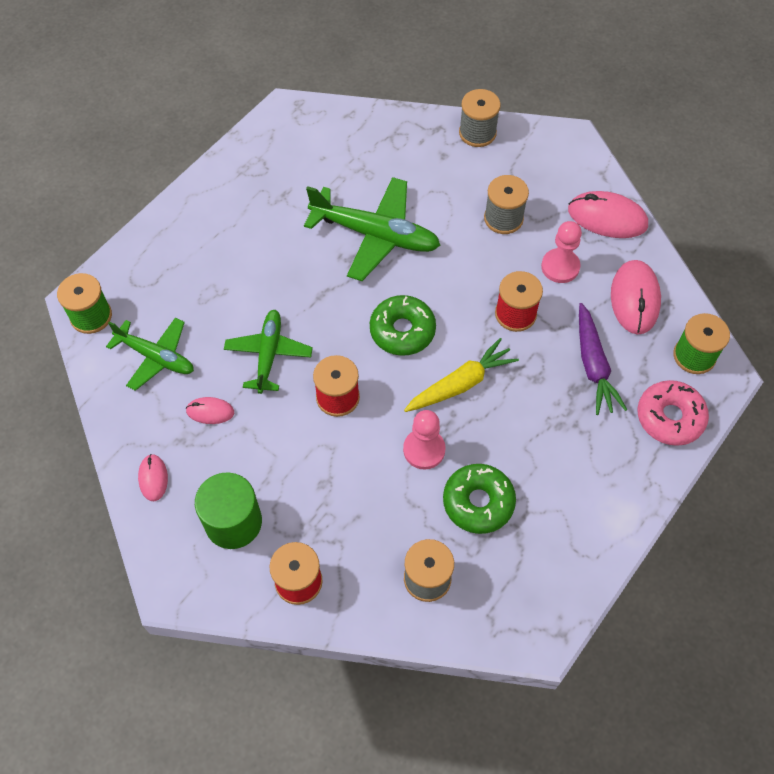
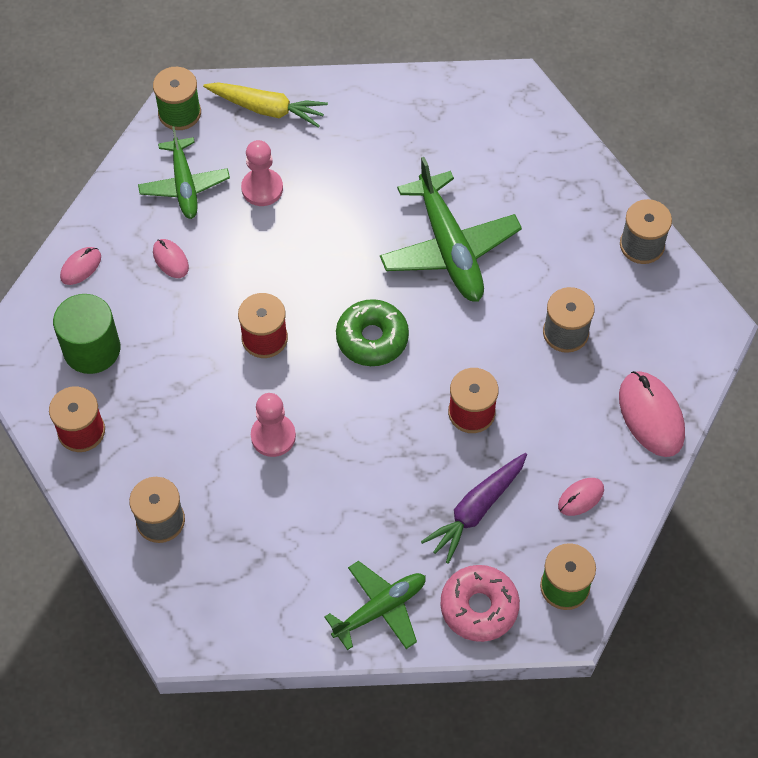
camera: 50 degrees right, 0 degrees up
green plane [224,310,313,394] -> green plane moved to [325,561,426,650]
yellow carrot [404,338,519,412] -> yellow carrot moved to [203,82,328,128]
green donut [443,464,516,534] -> none
pink pawn [541,221,582,283] -> pink pawn moved to [241,140,283,206]
pink mouse [611,260,661,335] -> pink mouse [558,478,604,516], size x0.54

